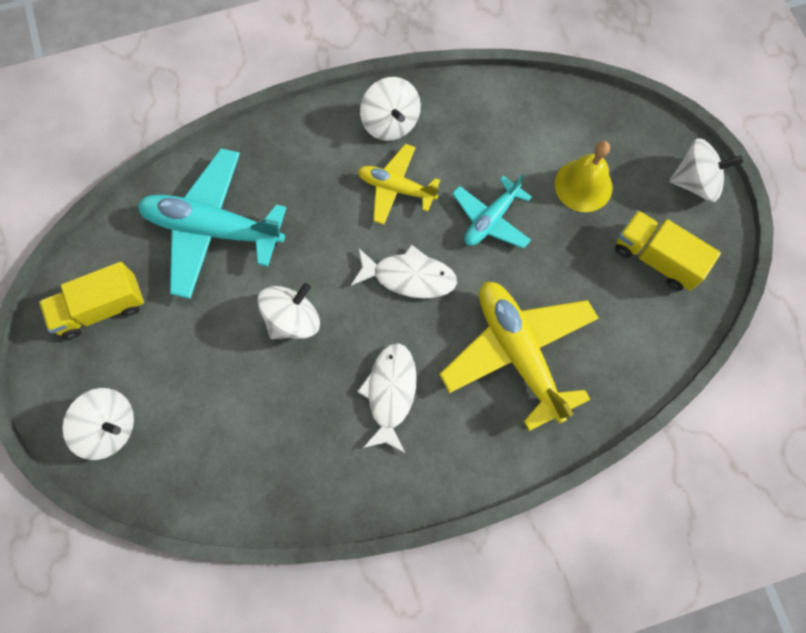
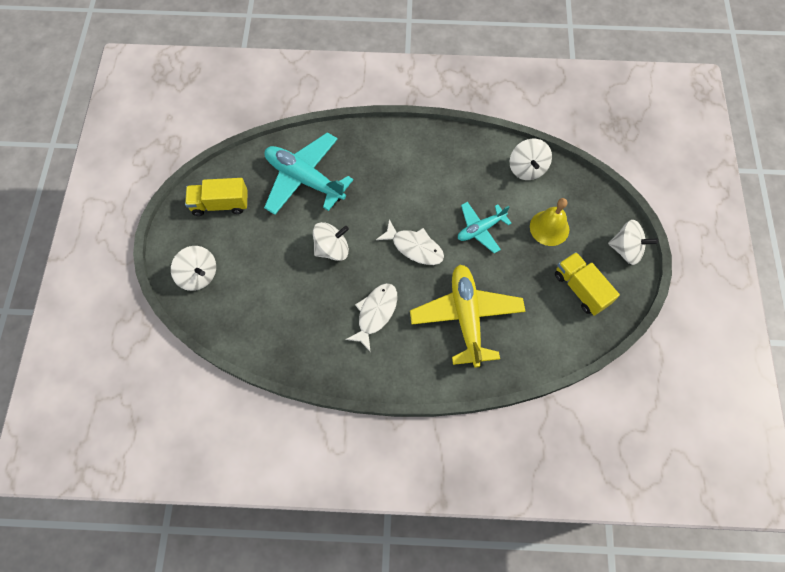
camera: 20 degrees right, 5 degrees down
yellow plane [358,144,440,225] -> none
white spinning top [360,77,421,141] -> white spinning top moved to [510,139,552,180]

